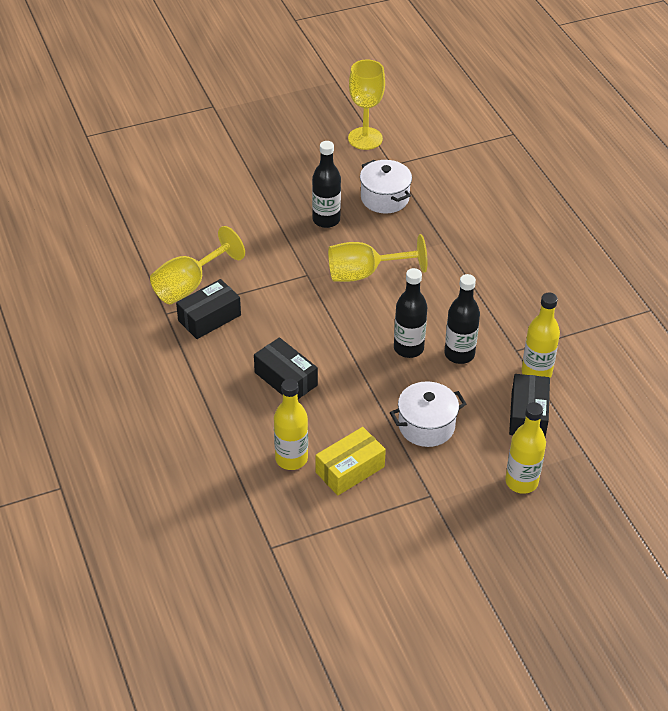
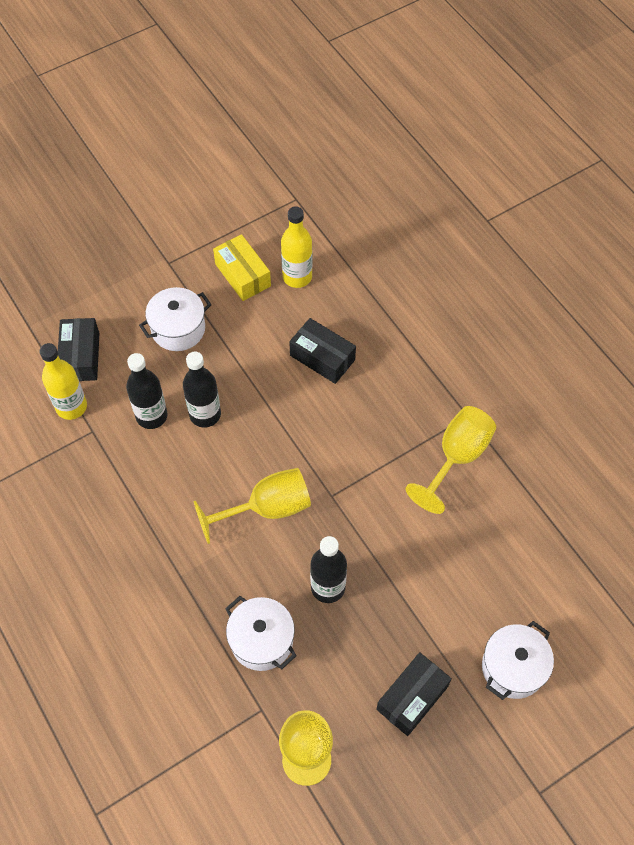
camera: 170 degrees right, 15 degrees up
black box [176,279,241,339] -> black box moved to [376,652,452,736]
yellow box [316,427,386,495] -> yellow box turned 75 degrees counterclockwise [213,234,271,301]
yellow bottle [505,402,546,494] -> none
none -> white pot [482,621,554,700]

